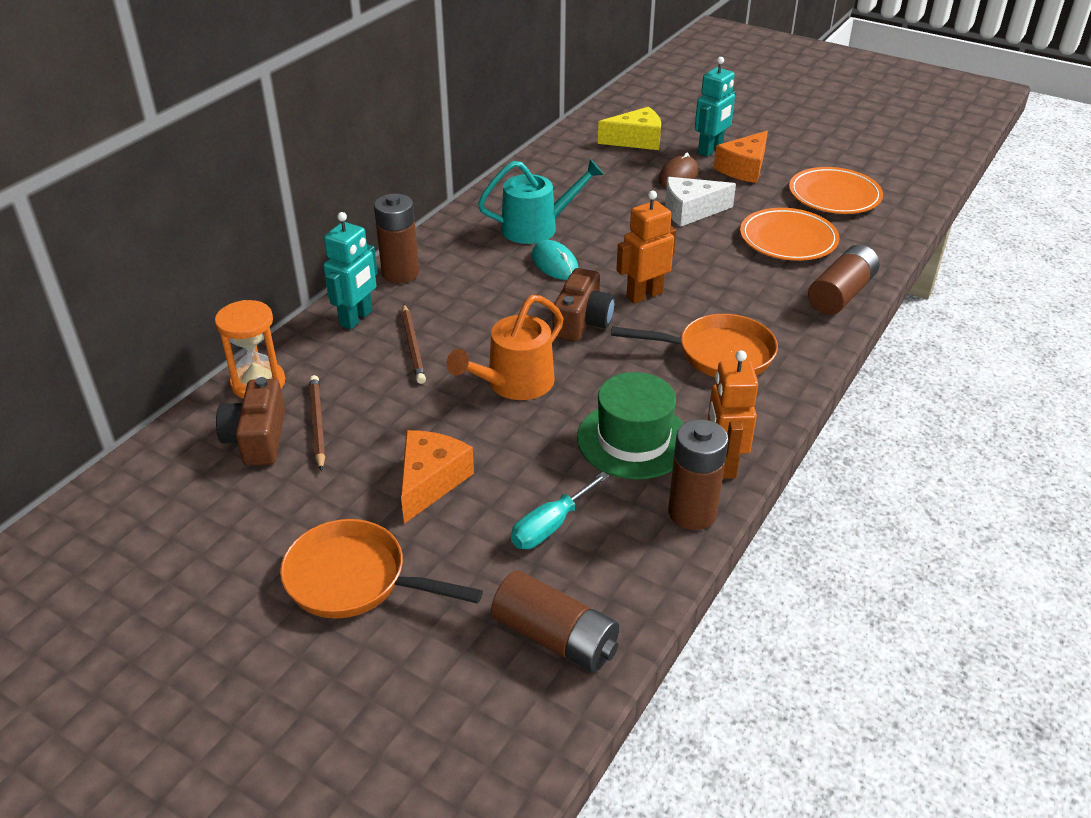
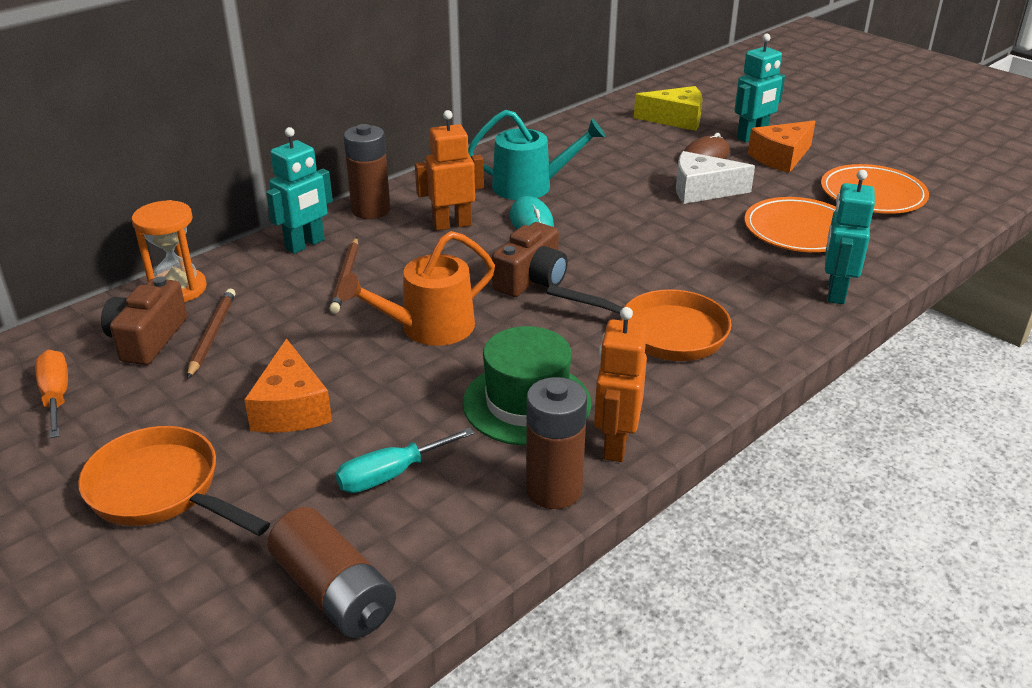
camera: 15 degrees right, 5 degrees down
orange cheese [401,430,474,524] -> orange cheese turned 135 degrees clockwise [244,338,332,433]
orange robot [616,191,676,303] -> orange robot moved to [415,110,484,231]
brown battery [808,245,880,315] -> turquoise robot [825,170,875,304]
none -> orange screwdriver [35,350,68,438]

